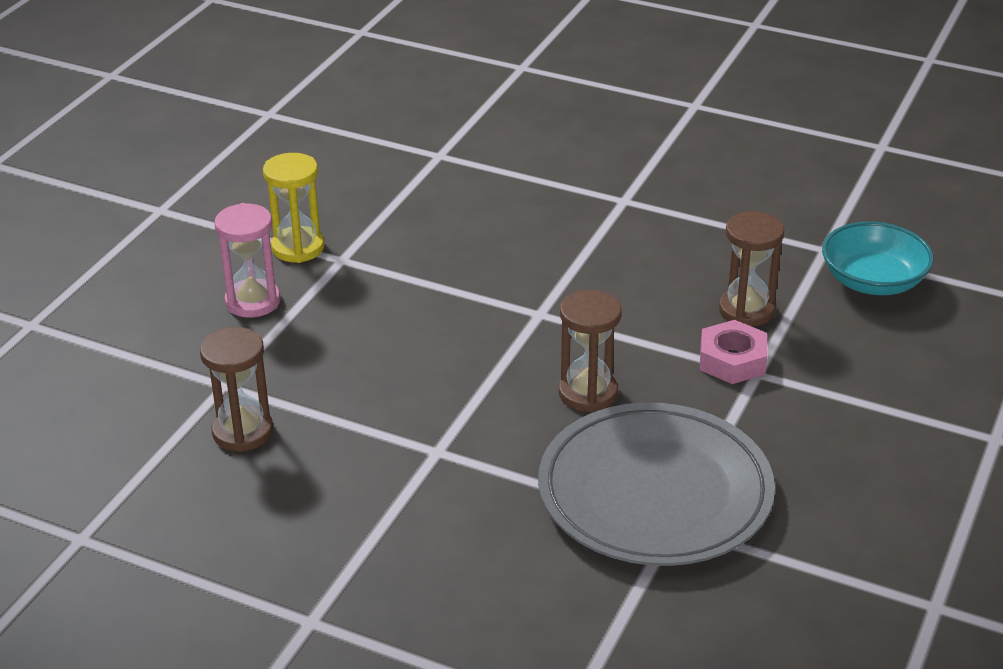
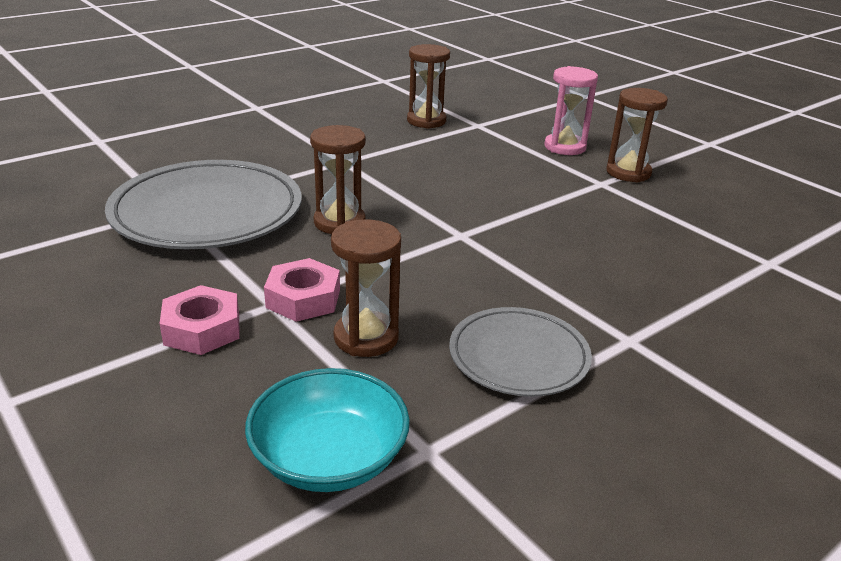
camera: 115 degrees right, 5 degrees down
yellow hourglass [263,153,324,263] -> brown hourglass [606,88,668,182]
none -> pink nut [159,285,240,355]
none -> grey plate [449,307,592,397]

